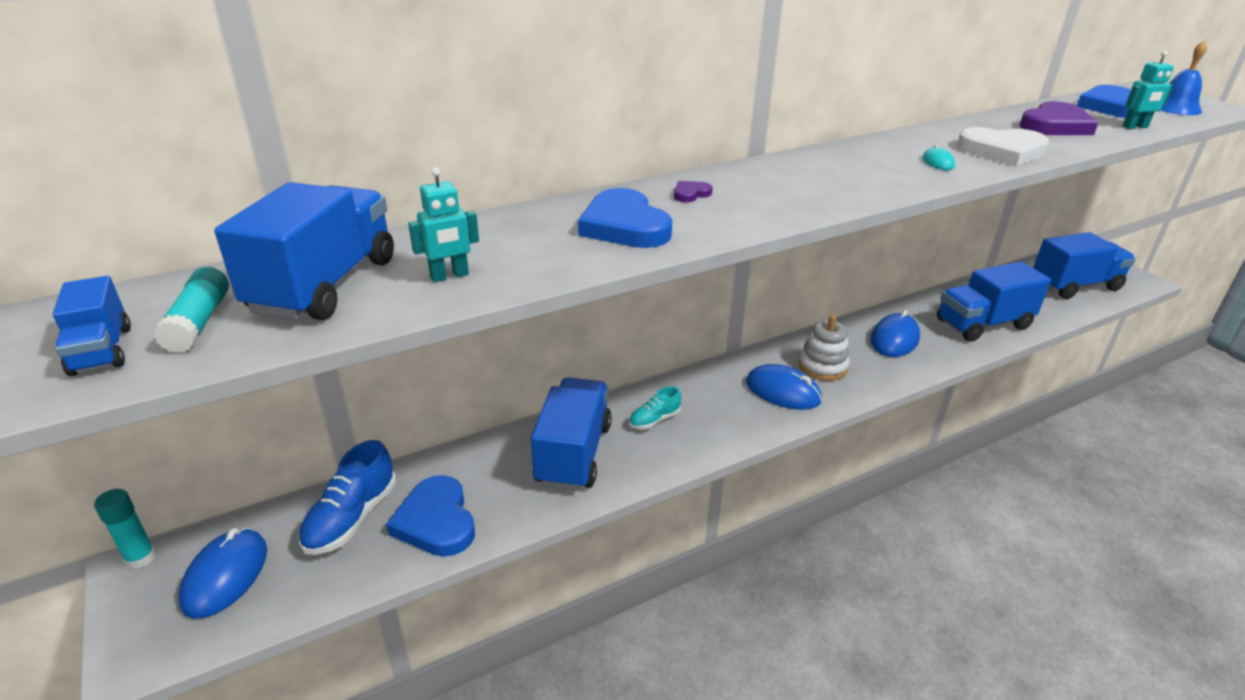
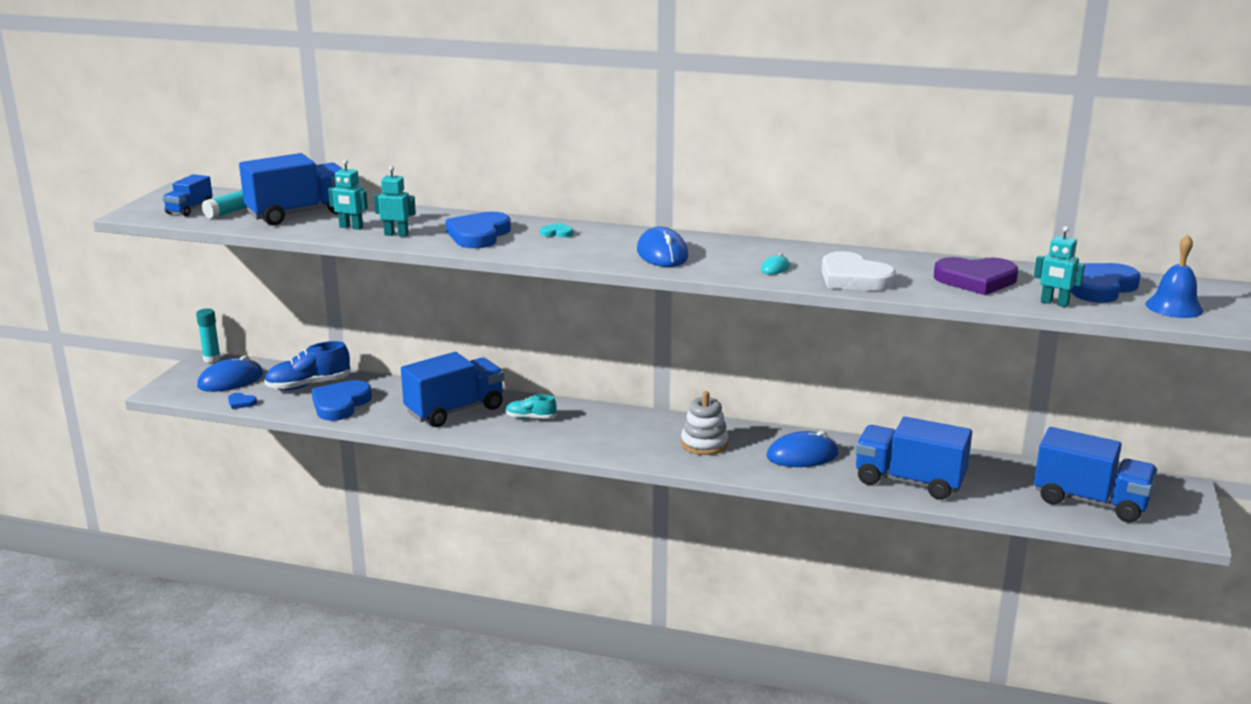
camera: 45 degrees right, 10 degrees down
purple heart [674,181,713,202] -> turquoise heart [540,223,573,237]
blue mouse [746,364,822,410] -> blue mouse moved to [637,227,688,267]
none -> blue heart [228,393,257,409]
none -> turquoise robot [374,166,416,237]

